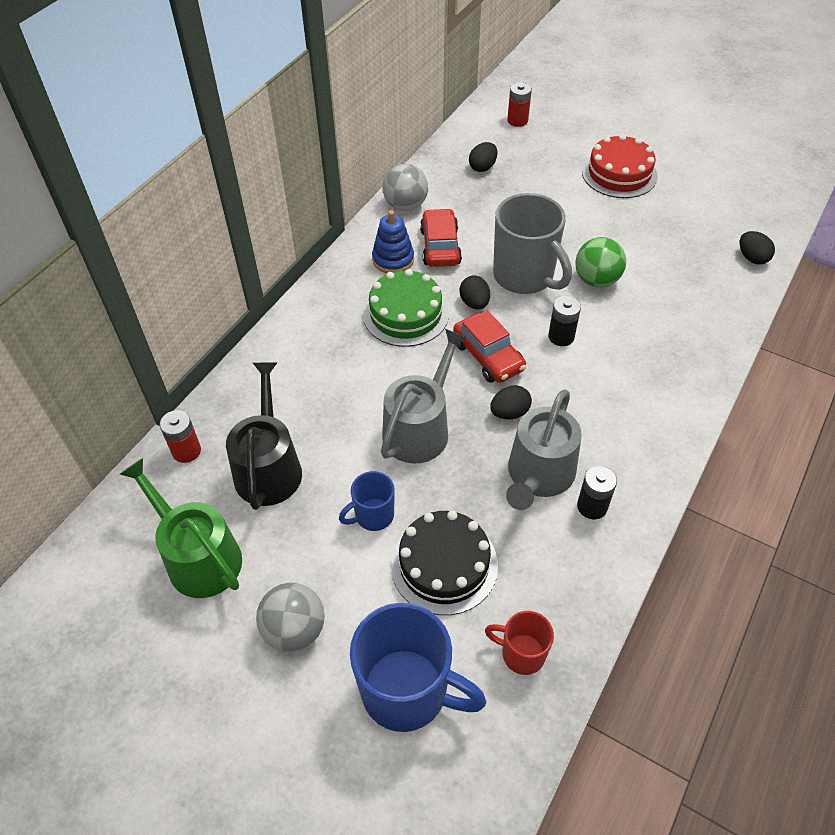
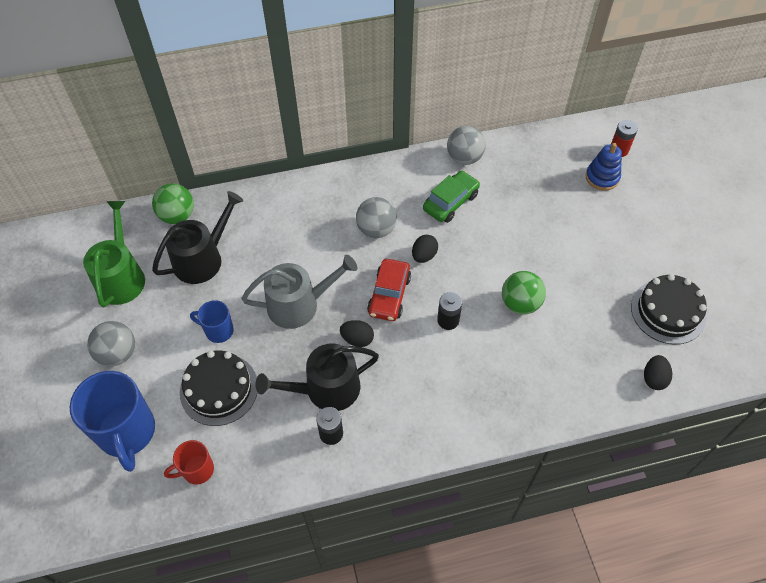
camera: 45 degrees right, 5 degrees up
red battery [160,410,201,463] -> green ball [152,183,194,224]
green cake [363,269,449,347] -> grey ball [356,197,397,238]
blue stacking toy [372,210,414,273] -> blue stacking toy moved to [586,143,622,191]
red car [420,208,462,267] -> green car [423,171,480,223]
black egg [469,142,498,172] -> none
red mug [485,611,554,675] -> red mug turned 90 degrees counterclockwise [164,440,214,485]
grey mug [493,193,572,294] -> none
grey watering can [506,389,582,510] -> black watering can [255,343,379,411]
red cake [582,134,658,198] -> none
none -> black cake [631,274,707,344]

